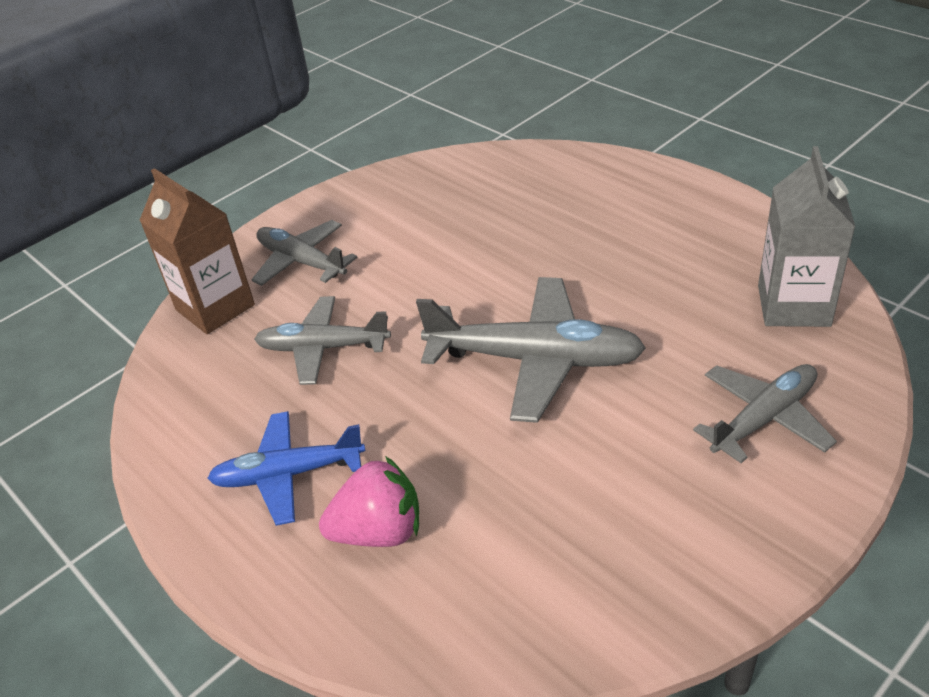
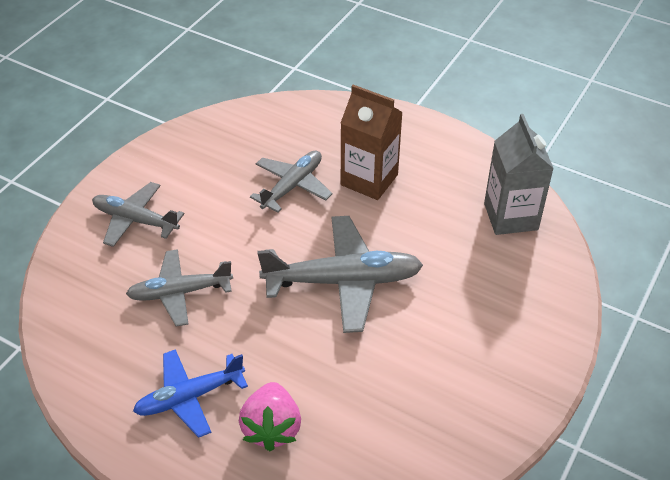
camera: 20 degrees left, 5 degrees up
brown carton [139,168,255,334] -> brown carton moved to [341,85,403,200]
pink strawberry [319,456,419,547] -> pink strawberry turned 120 degrees clockwise [239,382,301,451]
grey plane [693,364,837,463] -> grey plane moved to [250,151,332,213]

